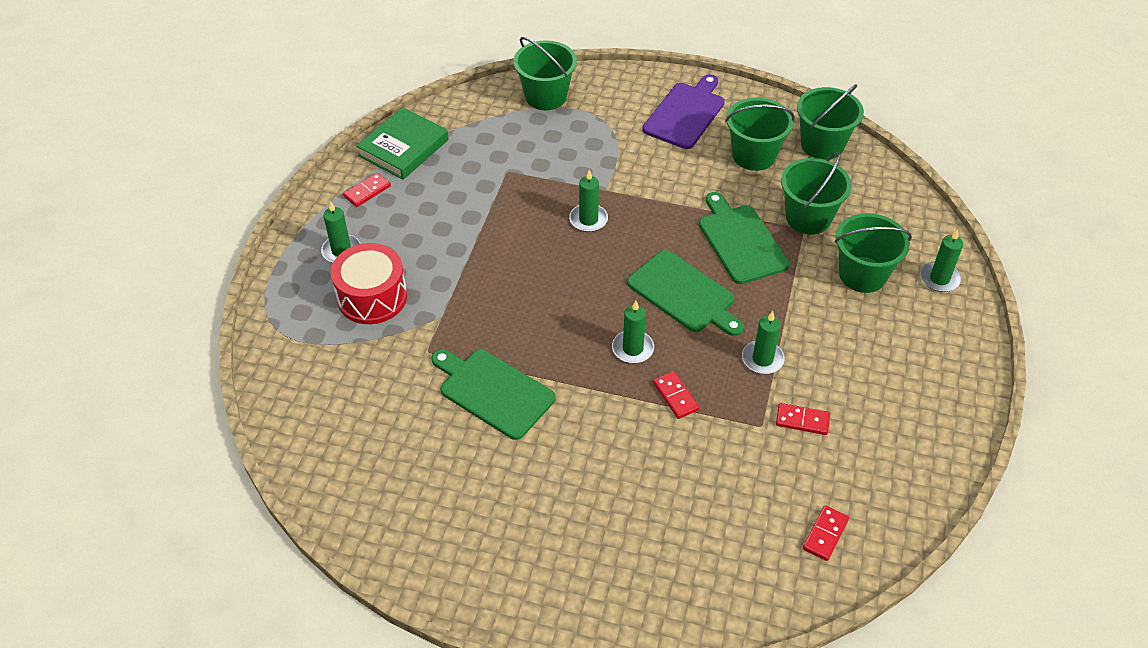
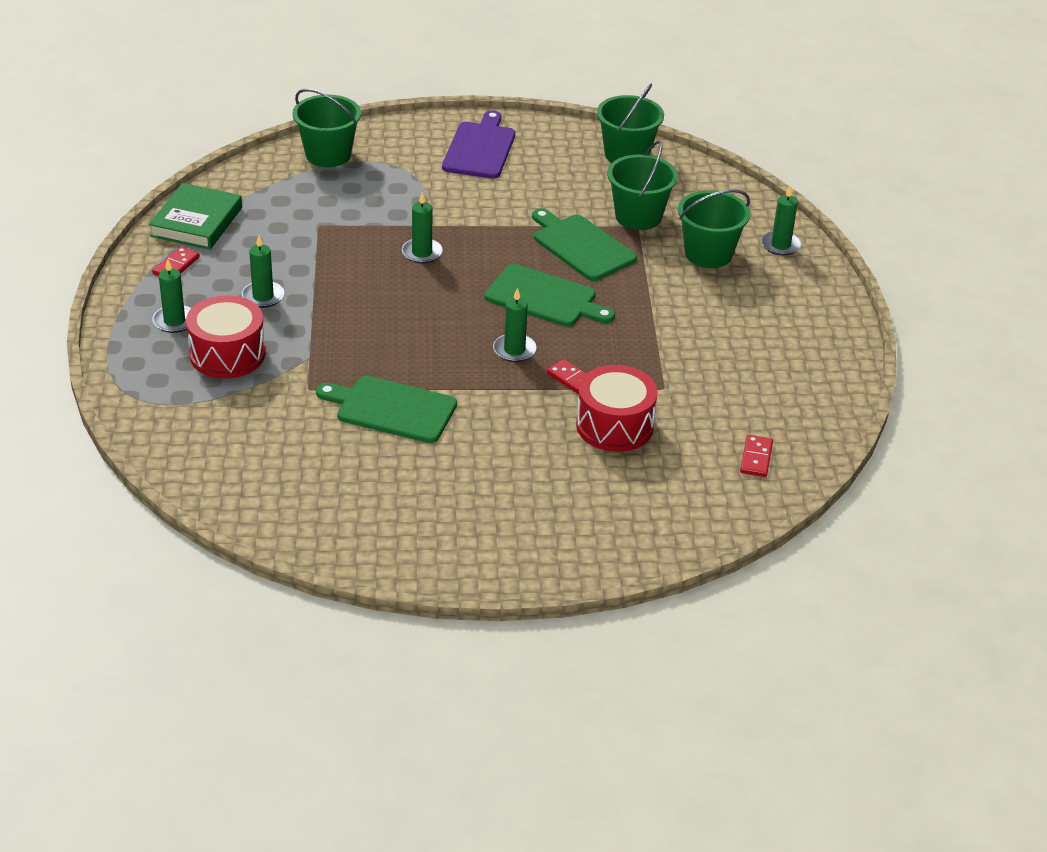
camera: 20 degrees left, 10 degrees down
green bucket [725,98,795,171] -> none
green candle [742,311,785,374] -> green candle moved to [242,235,284,308]
red domino [776,403,830,435] -> none
none -> red drum [576,365,658,452]

